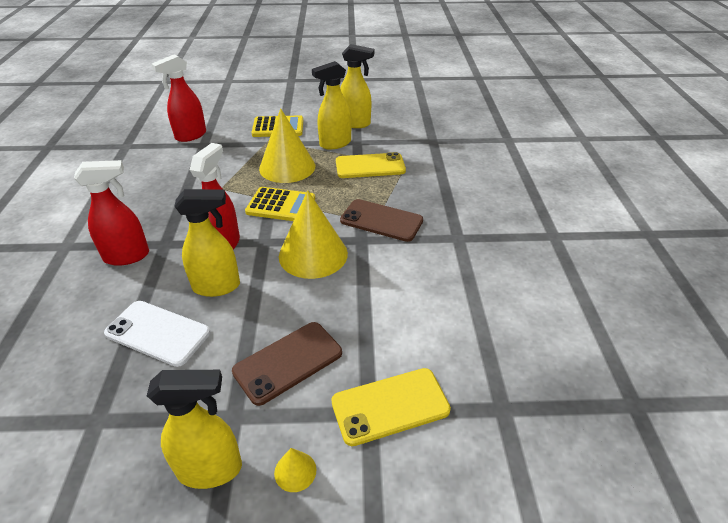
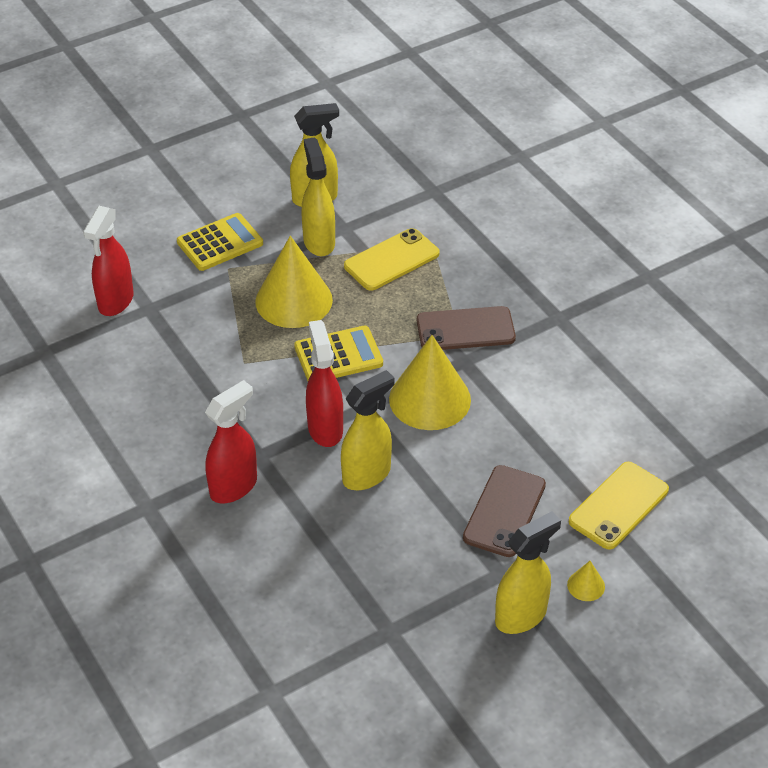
camera: 30 degrees left, 5 degrees up
white phone [104,301,210,367] -> none
yellow spray bottle [312,61,352,149] -> yellow spray bottle turned 135 degrees clockwise [301,137,335,256]

